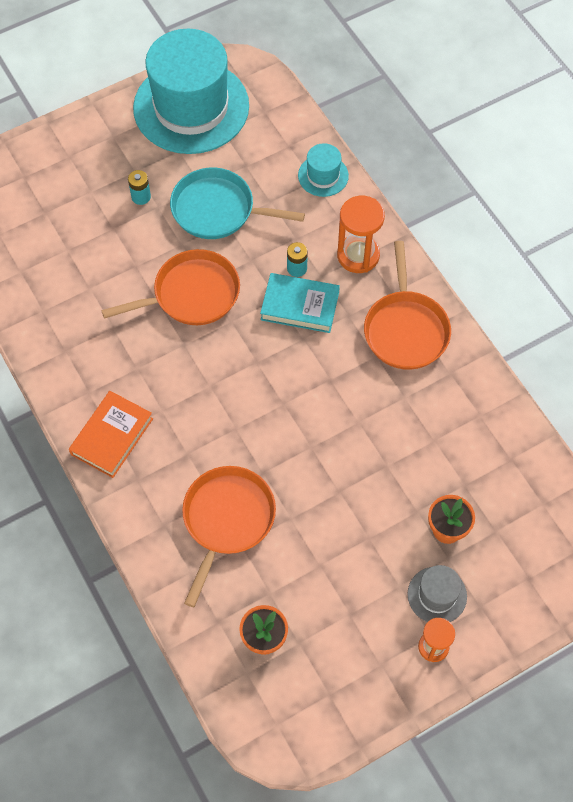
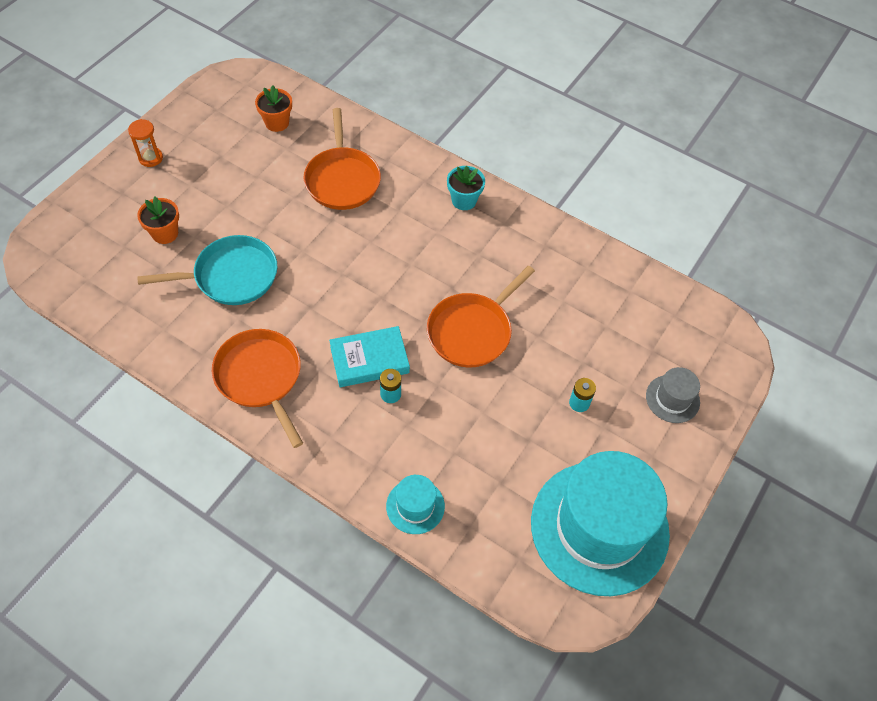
camera: 150 degrees right, 5 degrees down
orange book [69,391,153,478] -> turquoise flower pot [447,166,485,210]
turquoise pan [170,167,305,239] -> turquoise pan moved to [137,235,277,305]
orange hourglass [337,196,385,273] -> none
grey hat [408,565,467,622] -> grey hat moved to [646,367,700,423]

